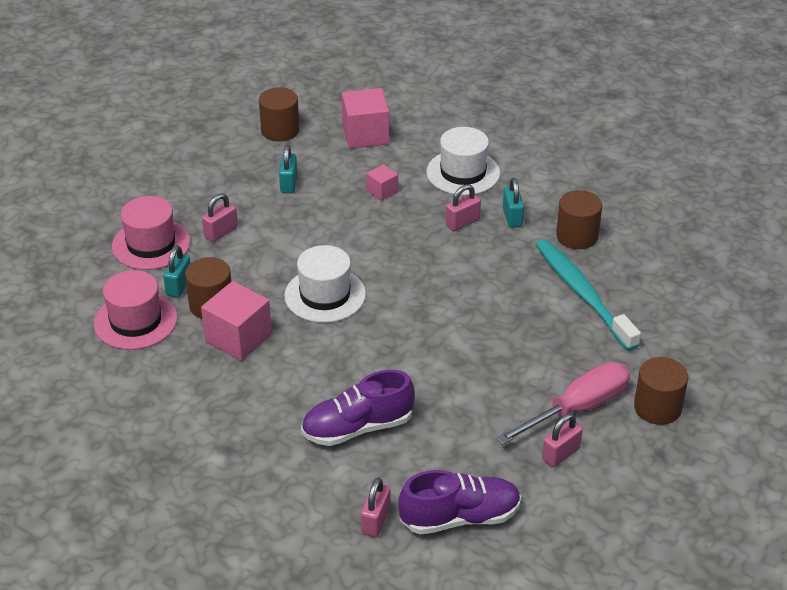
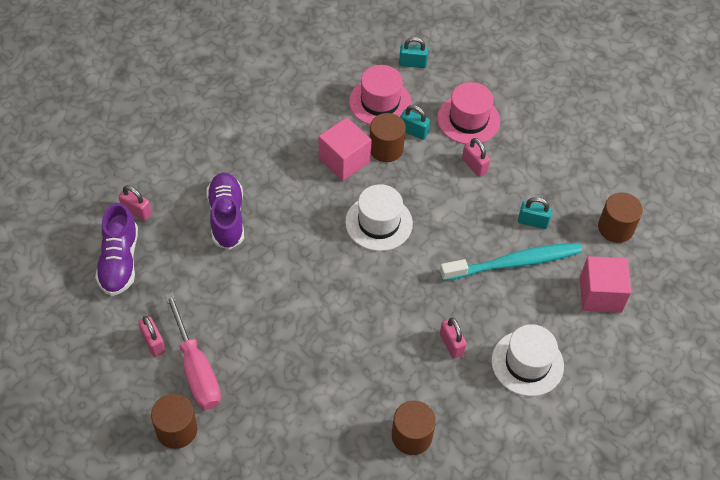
camera: 100 degrees right, 15 degrees up
pink cube [366,164,398,201] -> none
turquoise padlock [503,178,524,228] -> turquoise padlock moved to [399,37,428,68]
turquoise toothbrush [536,239,641,351] -> turquoise toothbrush moved to [440,242,582,281]

